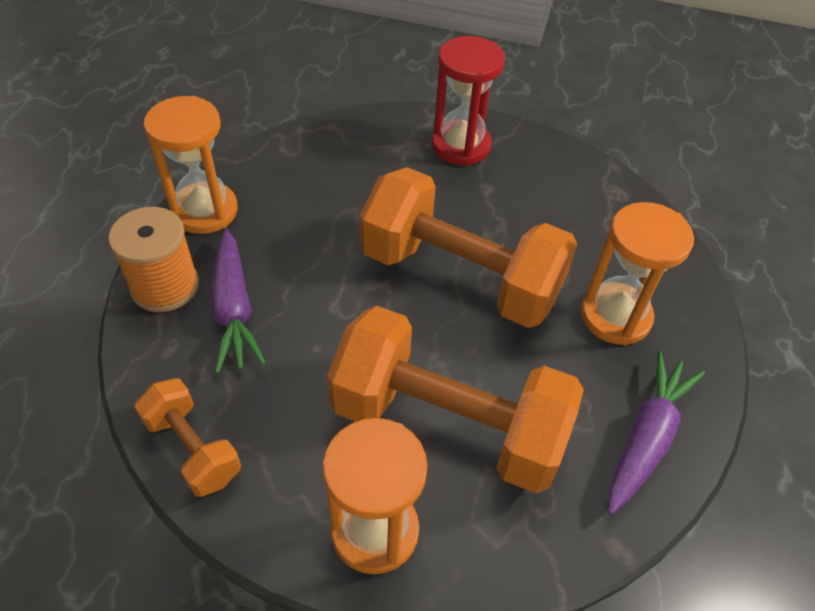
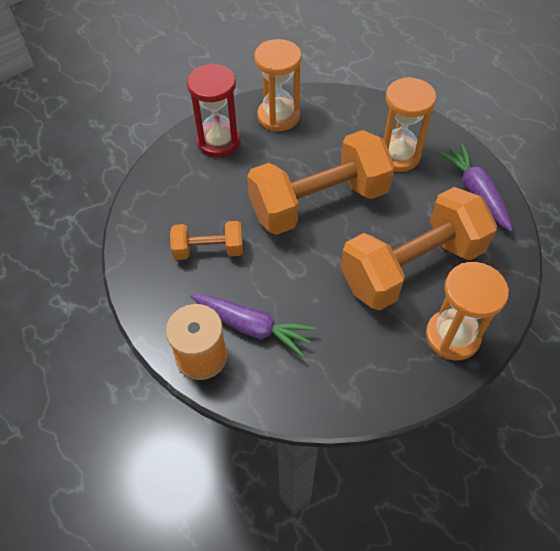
camera: 50 degrees left, 5 degrees up
orange dumbbell [134,378,241,497] -> orange dumbbell moved to [170,221,243,260]
orange hourglass [144,96,238,234] -> orange hourglass moved to [254,39,301,131]

